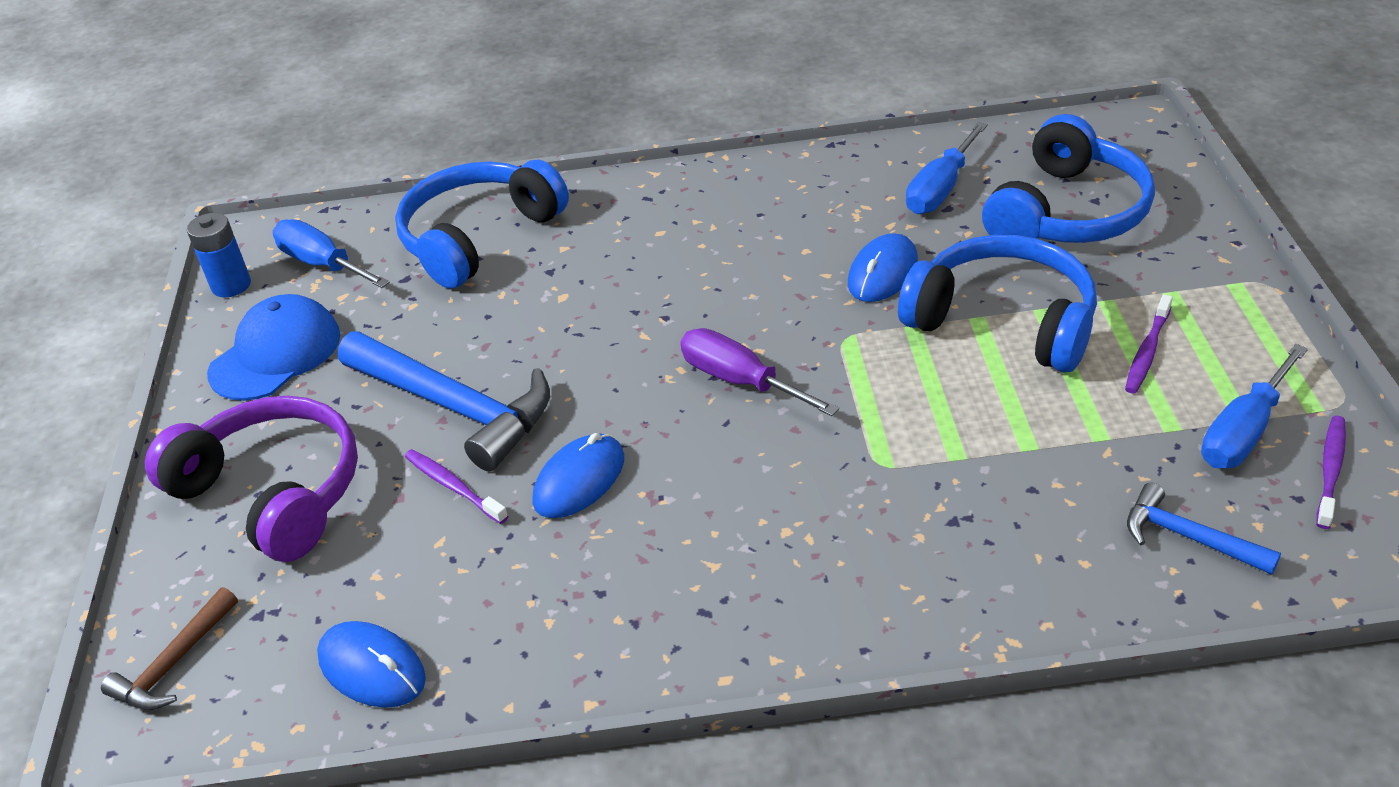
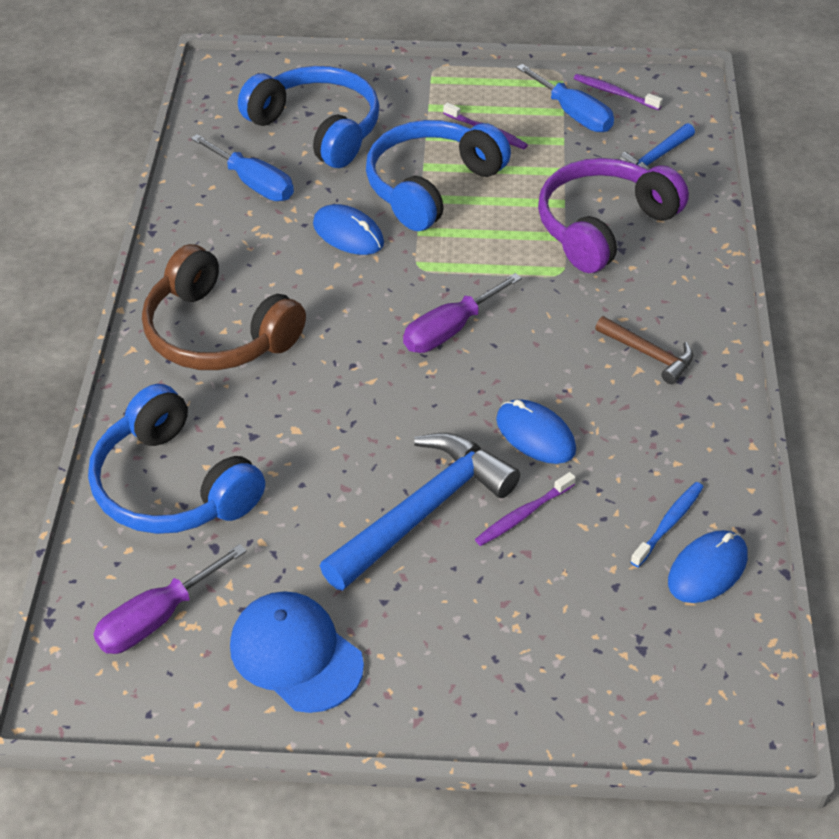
camera: 85 degrees left, 5 degrees up
brown hammer [101,587,238,710] -> brown hammer moved to [595,316,693,384]
purple headphones [145,396,358,562] -> purple headphones moved to [538,158,689,273]
blue battery [187,213,251,297] -> none
blue screwdriver [273,219,390,288] -> purple screwdriver [93,544,247,654]
none -> brown headphones [142,244,306,370]
none -> blue toothbrush [630,482,703,567]

